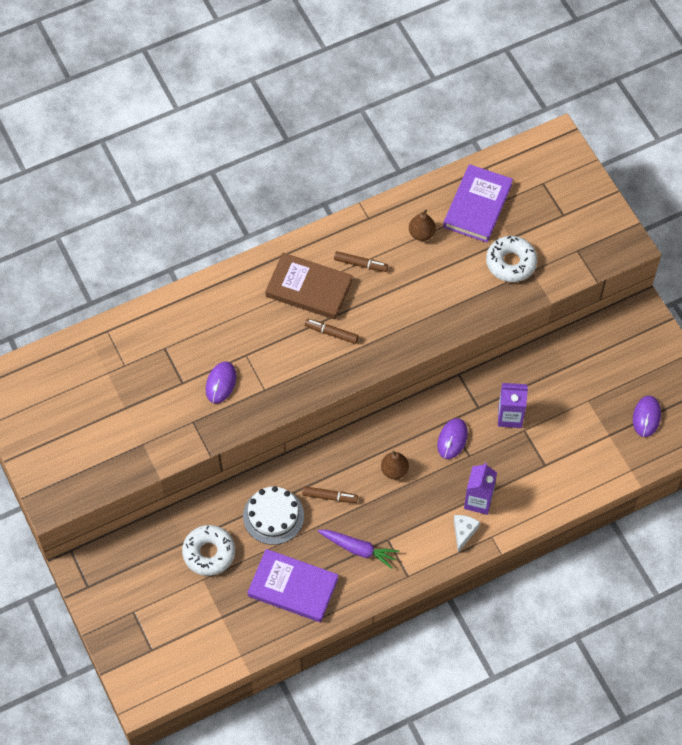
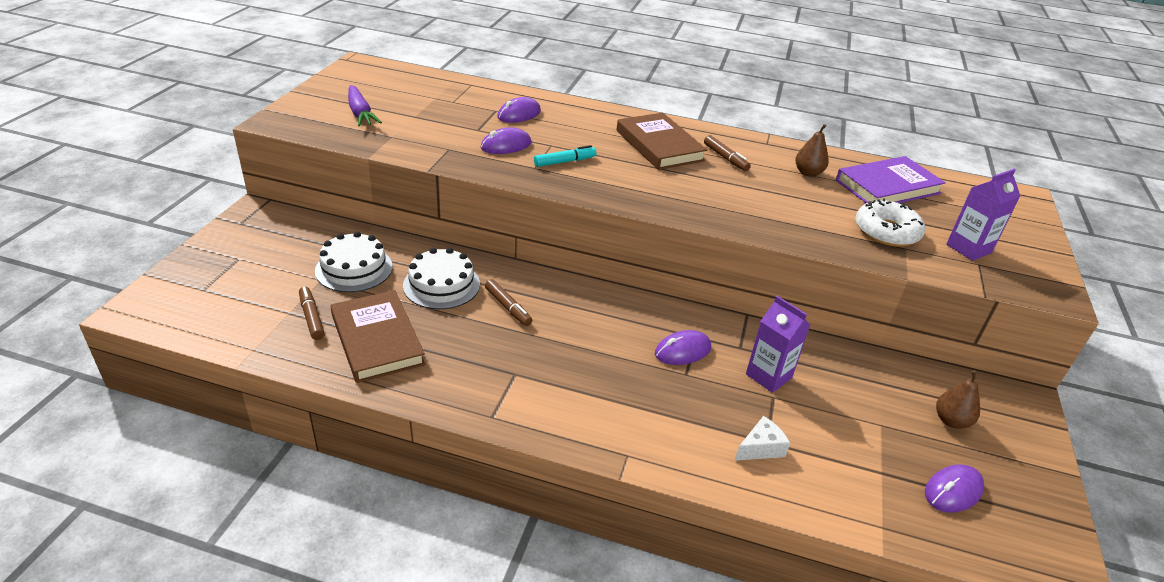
camera: 40 degrees right, 25 degrees down
white donut [182,525,235,576] -> white cake [315,231,393,292]
purple book [248,549,338,622] -> brown book [330,290,426,383]
brown marker [305,319,359,344] -> brown marker moved to [299,286,325,340]
purple carrot [318,530,399,569] -> purple carrot moved to [348,85,382,126]
brown pear [381,450,409,479] -> brown pear moved to [936,371,980,429]
white cheese [454,515,480,552] -> white cheese moved to [735,416,790,460]
purple carton [464,463,497,515] -> purple carton moved to [946,169,1020,261]
none -> purple mouse [497,97,541,123]
none -> turquoise marker [534,145,596,167]

